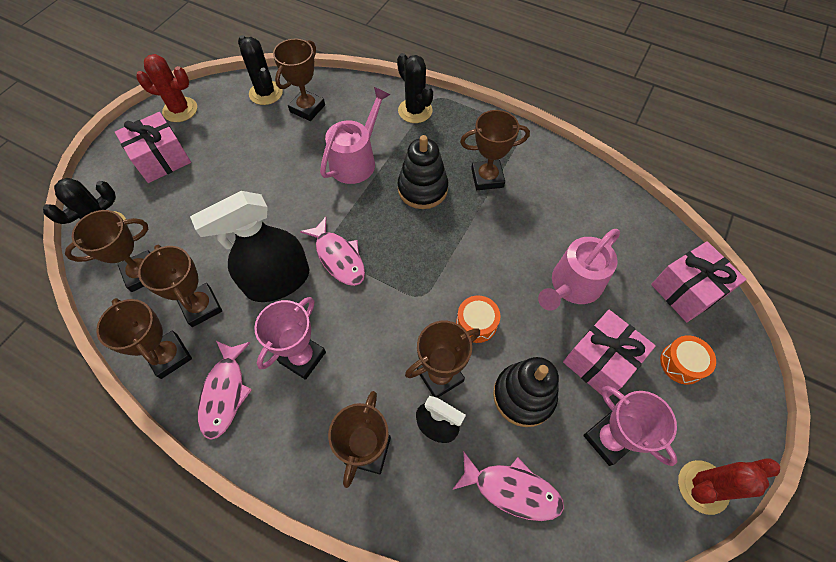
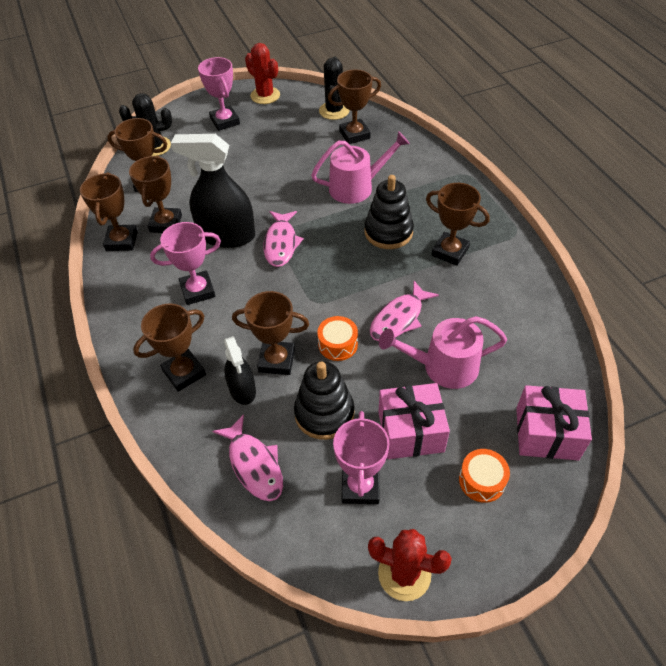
camera: 40 degrees right, 10 degrees down
pink gift [115,112,191,183] -> pink trophy [198,57,240,131]
pink fish [198,341,252,440] -> pink fish moved to [370,281,439,341]
black cactus [397,53,433,123] -> none

